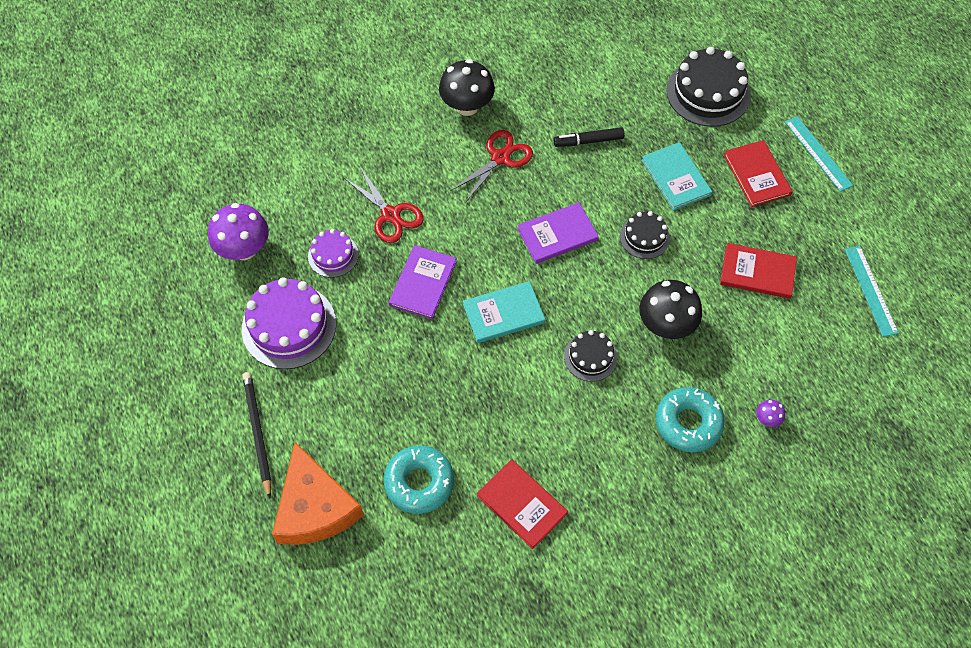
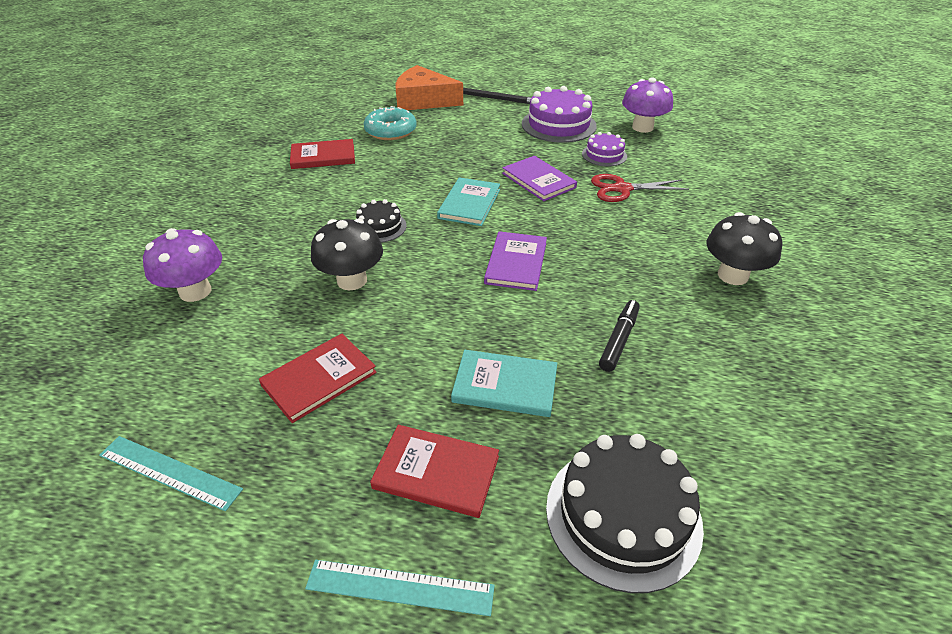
camera: 125 degrees right, 20 degrees down
red scissors [450,130,533,203] -> none
black cake [620,211,670,259] -> none
turquoise donut [656,387,725,452] -> none
purple mushroom [756,400,785,427] -> purple mushroom [143,228,222,302], size x2.25

